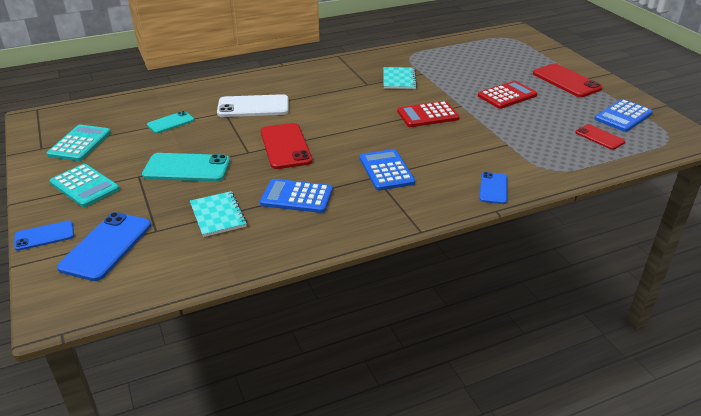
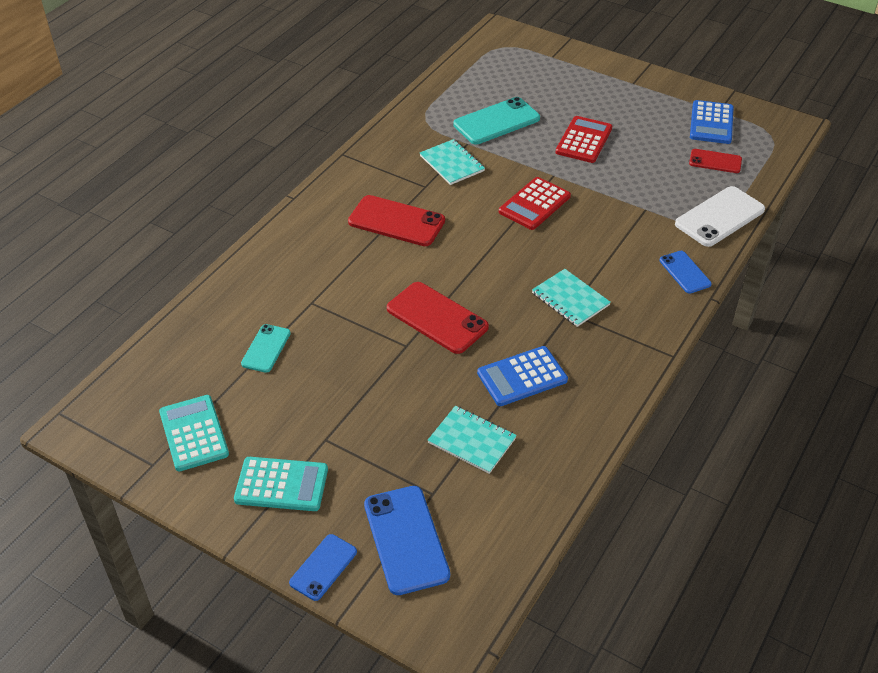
camera: 35 degrees left, 10 degrees up
turquoise phone [142,153,230,182] -> turquoise phone moved to [453,97,540,144]
white phone [217,94,289,117] -> white phone moved to [675,186,765,247]
blue calculator [360,149,415,191] -> turquoise notebook [532,269,611,327]
red phone [533,64,602,97] -> red phone moved to [348,195,445,246]

